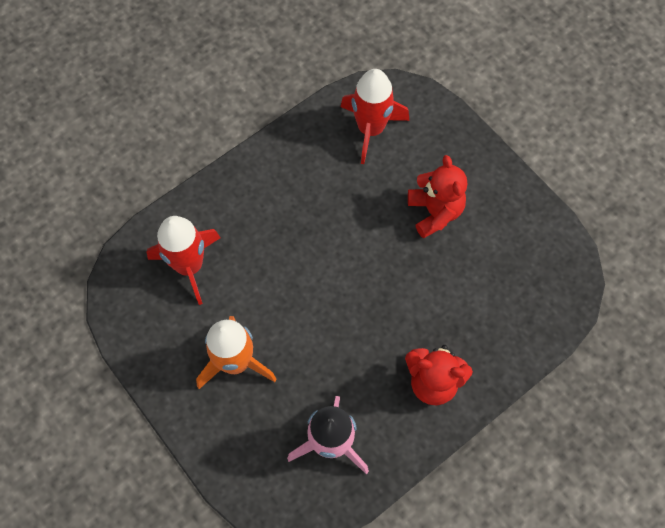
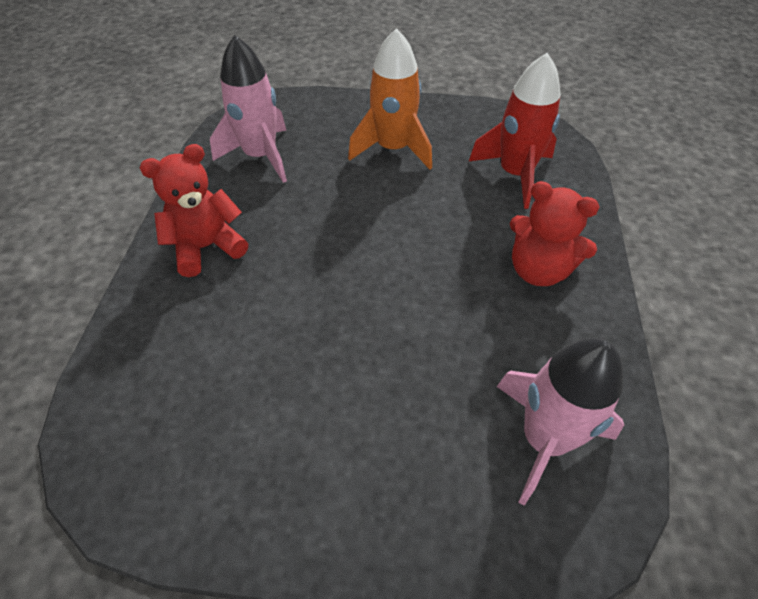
camera: 135 degrees right, 15 degrees down
red rocket [341,69,409,164] -> pink rocket [497,338,624,506]
red teddy bear [408,155,467,239] -> red teddy bear moved to [510,181,599,286]

